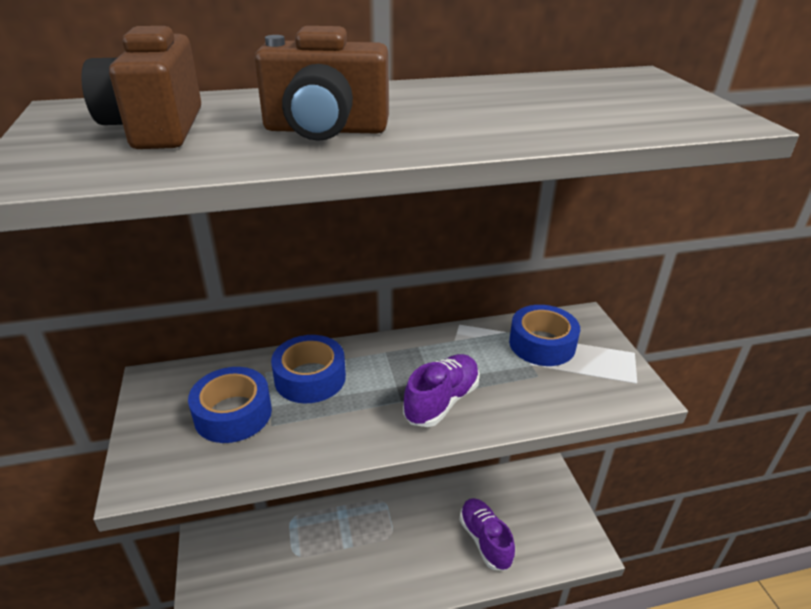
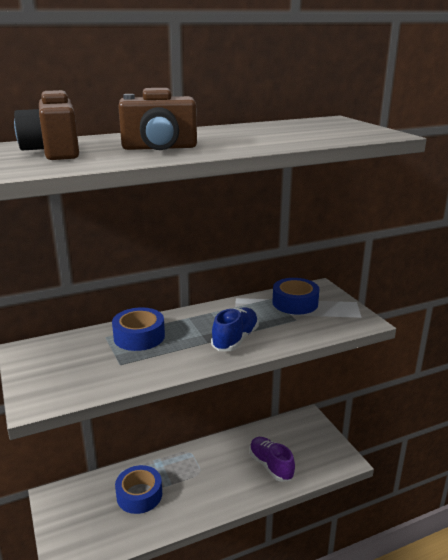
camera: 10 degrees left, 10 degrees down
blue tape [188,367,272,443] -> blue tape moved to [115,465,162,514]
purple shoe [403,354,480,427] -> blue shoe [211,307,259,351]

